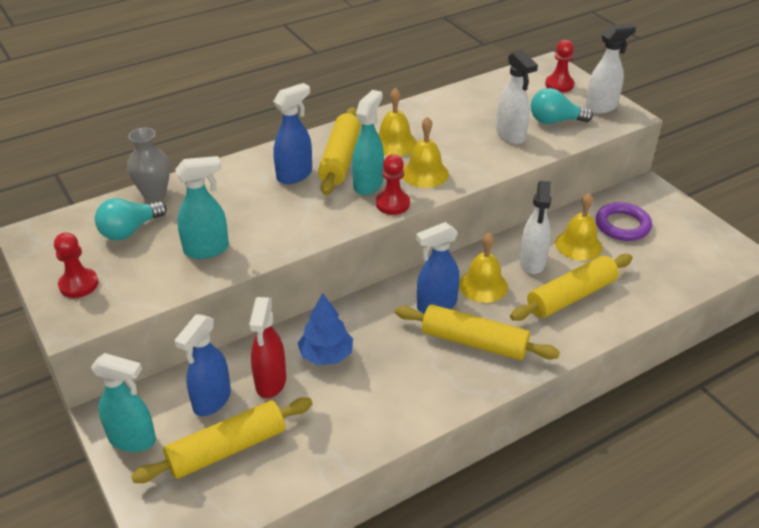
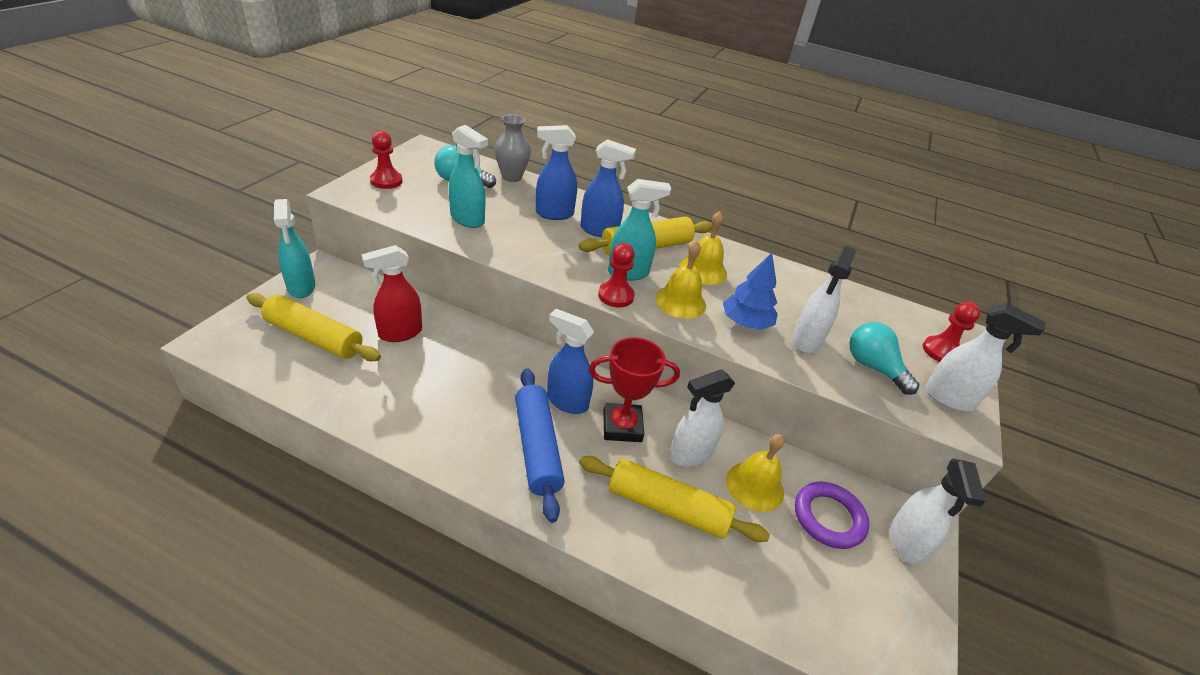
camera: 50 degrees right, 0 degrees up
blue spray bottle [175,314,231,416] -> blue spray bottle moved to [536,125,577,220]
blue tree [298,293,353,365] -> blue tree moved to [723,253,778,330]
yellow rolling pin [395,304,560,360] -> blue rolling pin [515,368,565,523]
yellow bell [459,233,508,303] -> red trophy [589,337,680,442]
none -> white spray bottle [889,458,986,565]

